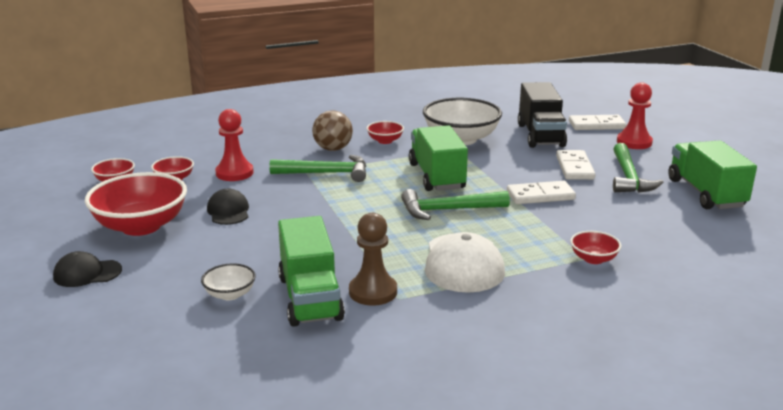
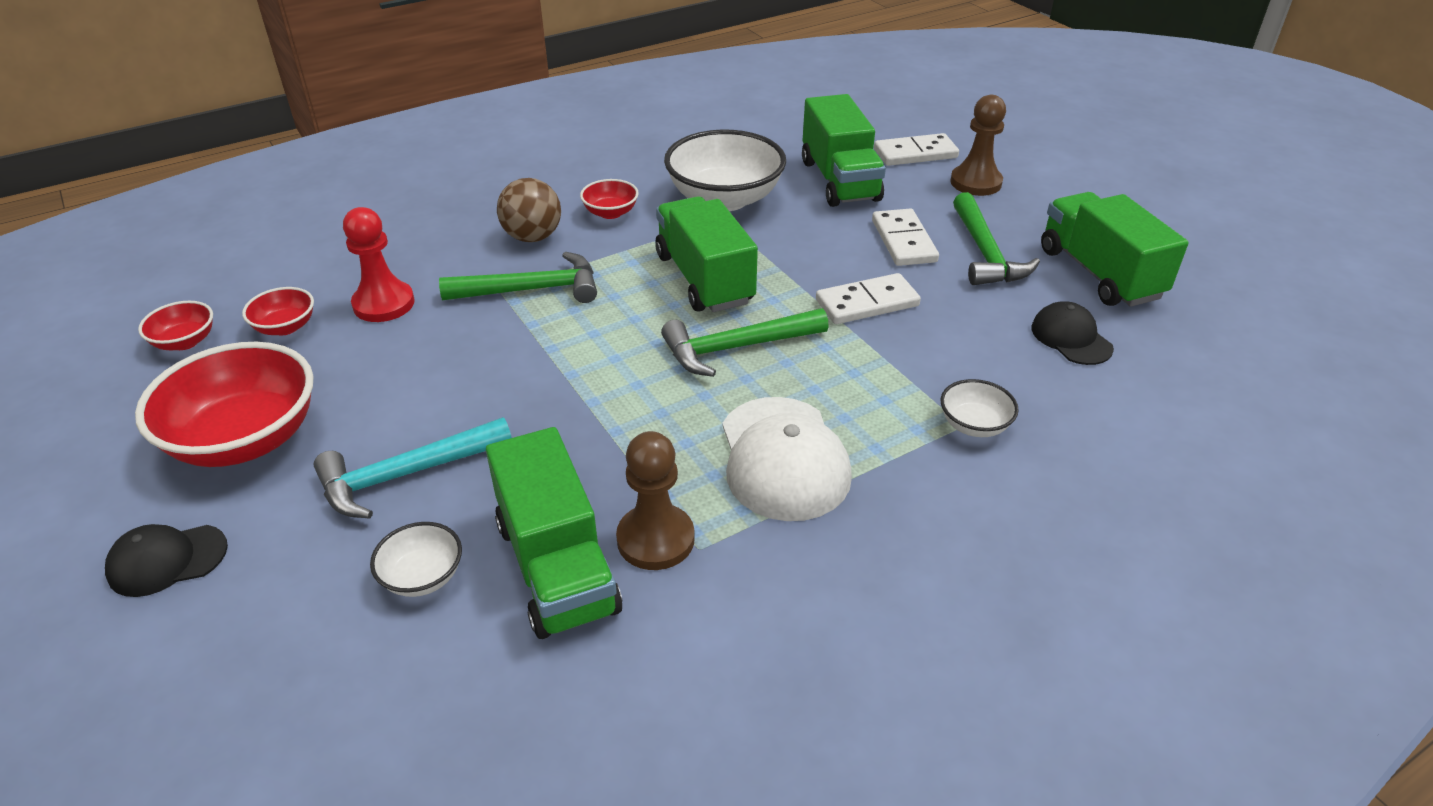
camera: 10 degrees left, 15 degrees up
black cap [207,189,249,225] -> black cap moved to [1031,301,1114,365]
black truck [518,82,567,148] -> green truck [802,94,886,207]
red bowl [570,231,621,264] -> white bowl [941,379,1019,437]
red pawn [617,82,653,149] -> brown pawn [950,95,1006,196]
none -> turquoise hammer [314,417,512,519]

